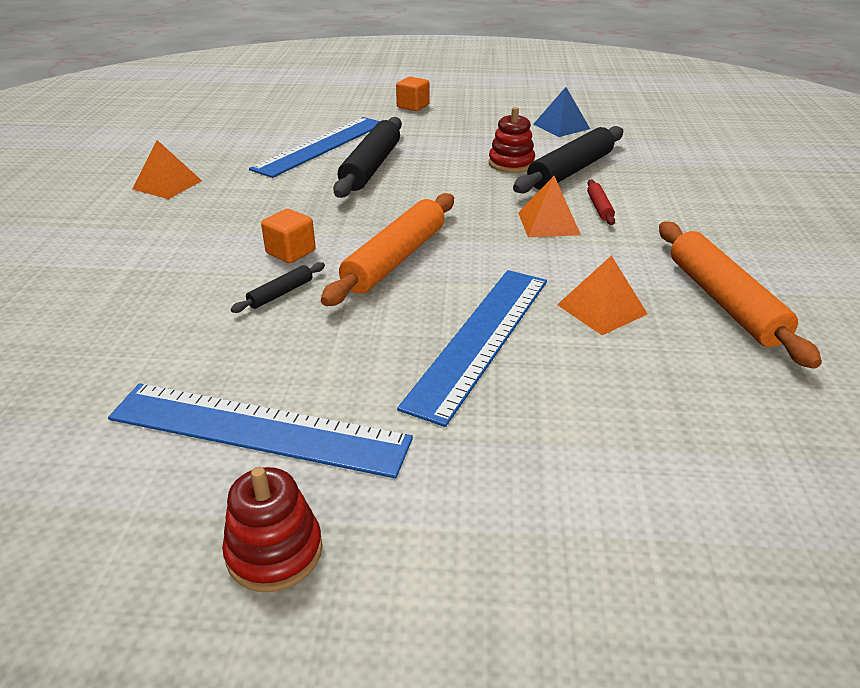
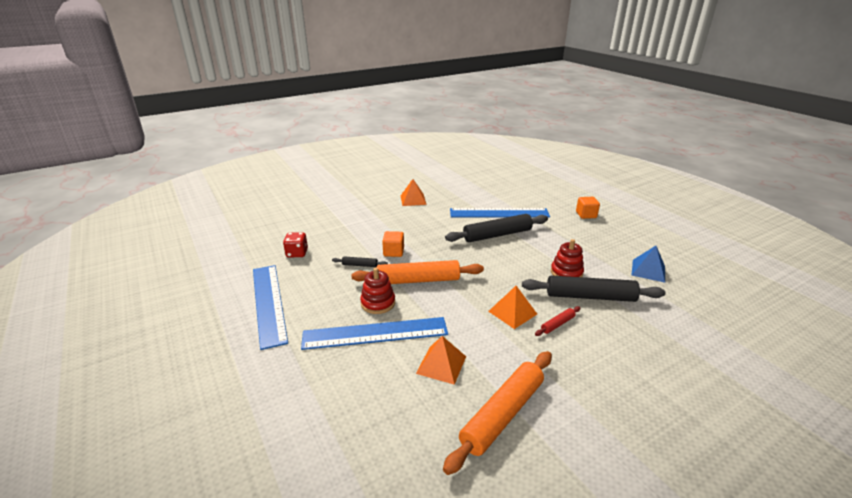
camera: 55 degrees right, 5 degrees down
red stacking toy [222,467,323,592] -> red stacking toy moved to [360,268,395,314]
none -> red dice [283,232,308,257]

